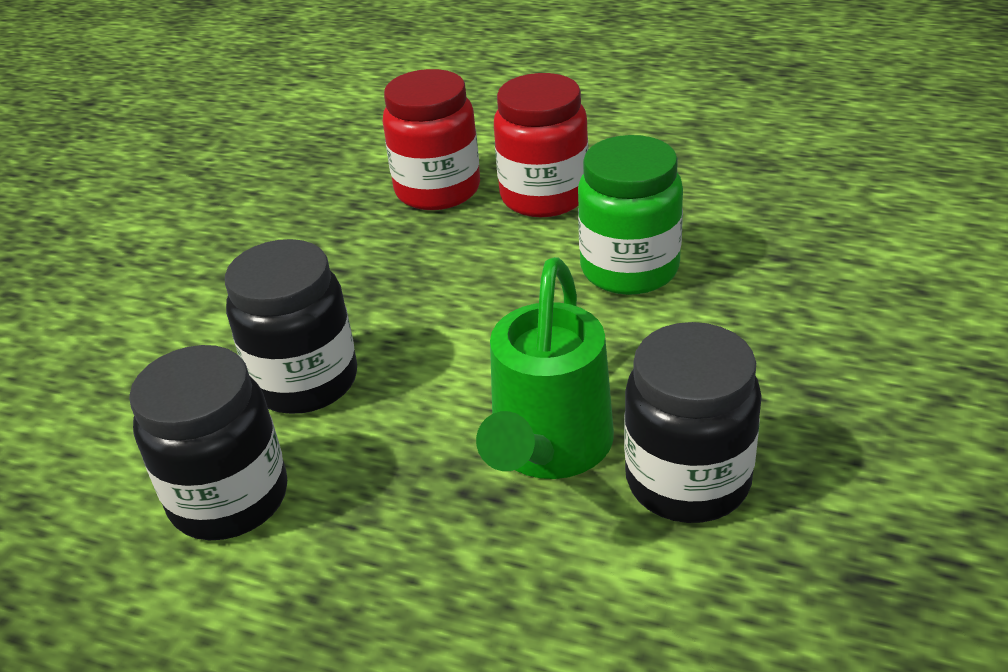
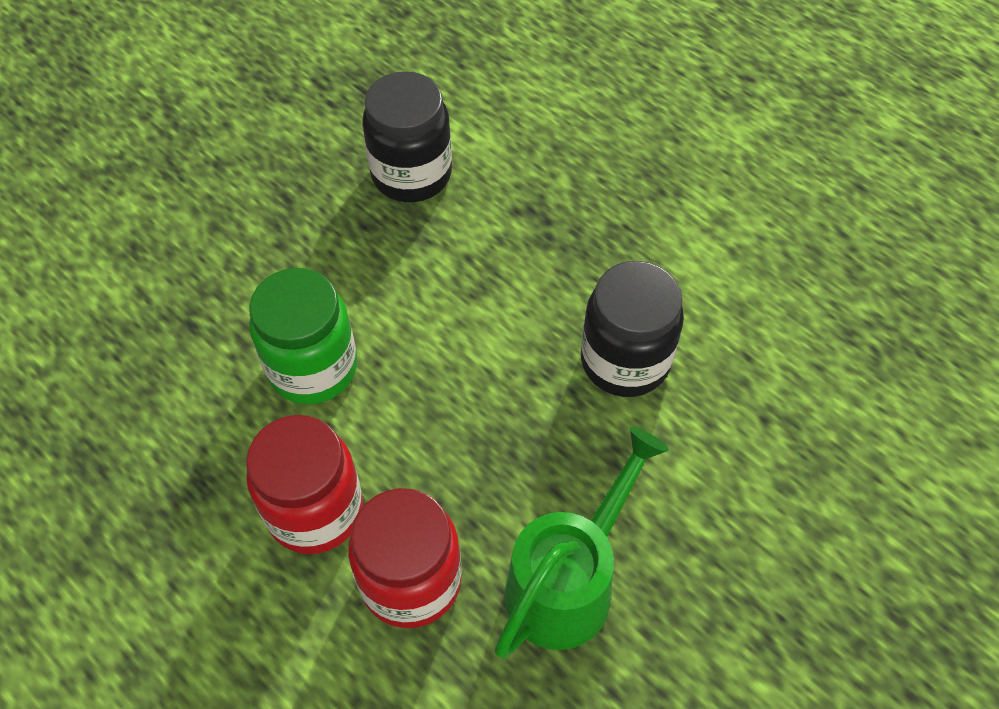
camera: 160 degrees left, 20 degrees up
black jar [129,345,287,540] -> none
green watering can [476,257,614,479] -> green watering can moved to [495,427,669,658]

